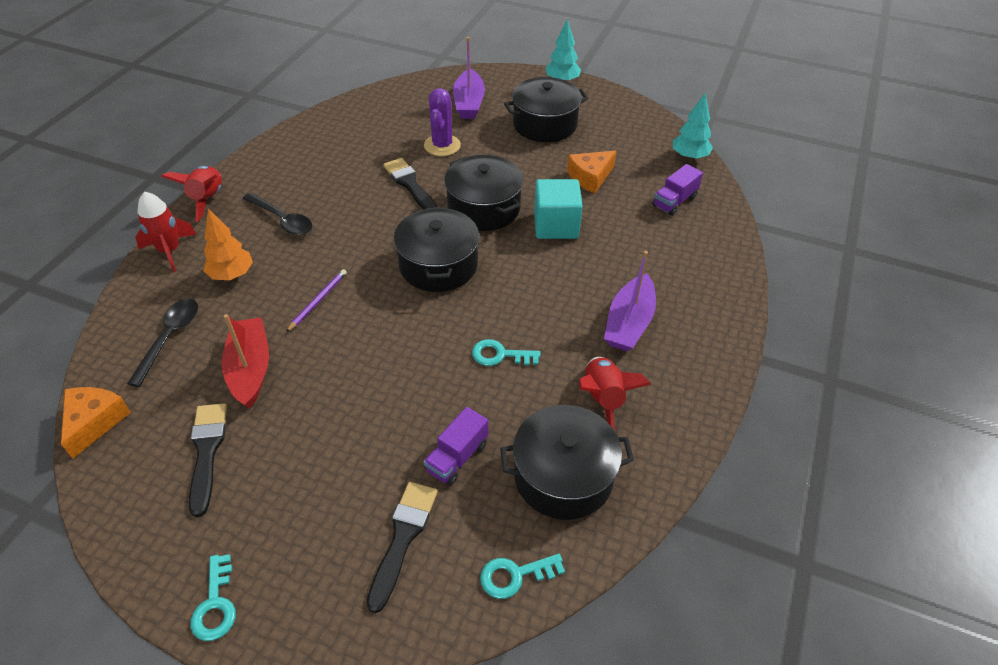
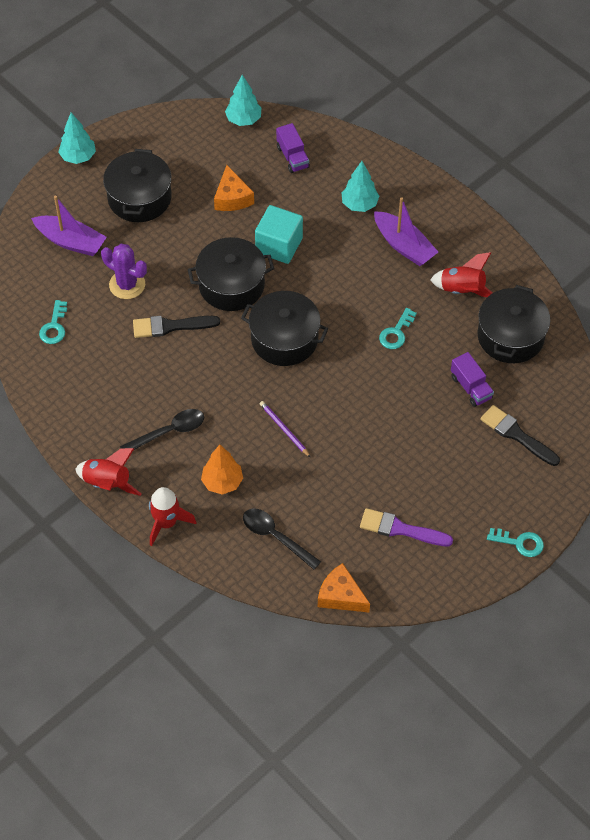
camera: 65 degrees left, 10 degrees up
black brush [189,403,227,517] -> purple brush [360,508,453,547]
red boat [222,314,269,408] -> none
turquoise key [480,554,565,599] -> turquoise key moved to [39,300,67,344]
none -> turquoise tree [342,161,379,212]

